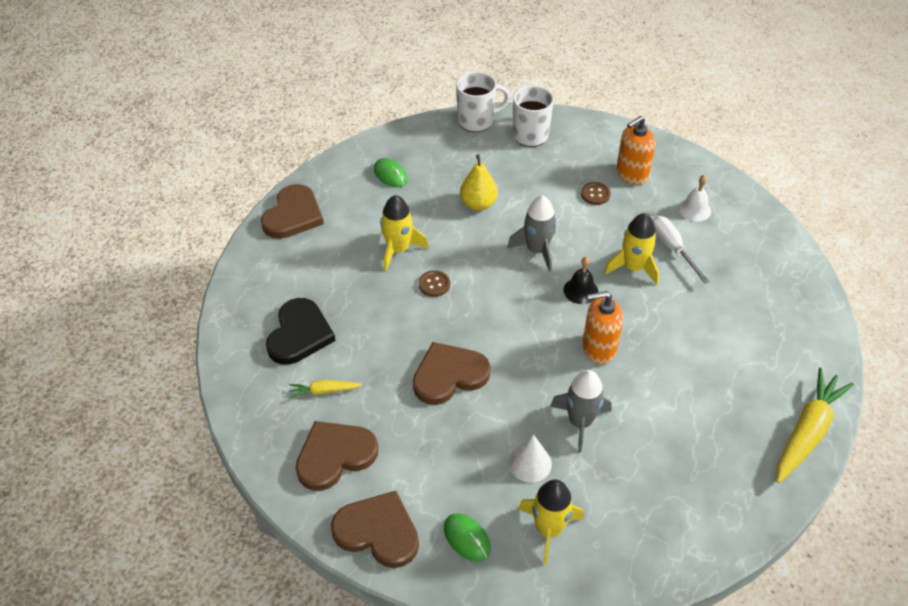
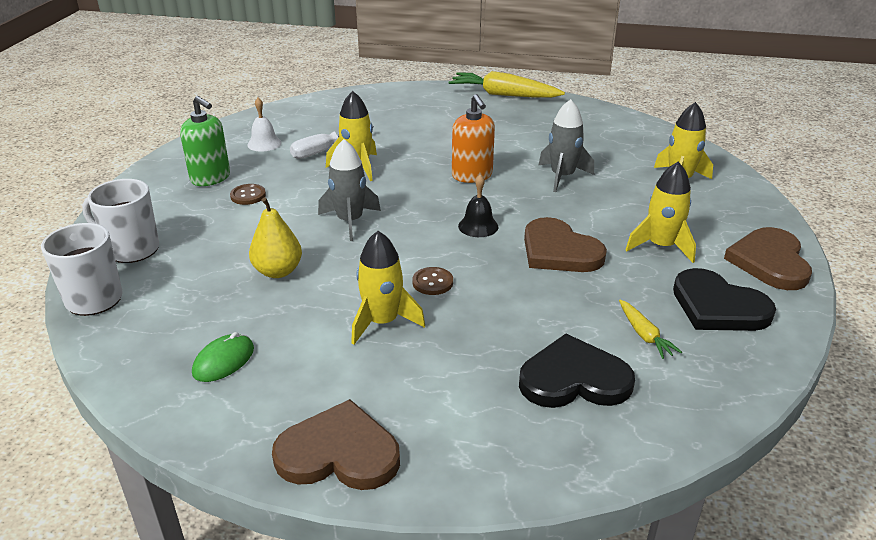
camera: 105 degrees left, 15 degrees down
brown heart [296,421,378,491] -> black heart [673,268,776,331]
green mouse [444,513,491,562] -> none
white cone [508,434,552,483] -> none
black bell [563,257,598,304] -> black bell moved to [458,175,499,237]
orange soap dispenser [616,116,656,185] -> green soap dispenser [180,96,230,186]
none -> yellow rocket [625,162,696,263]

